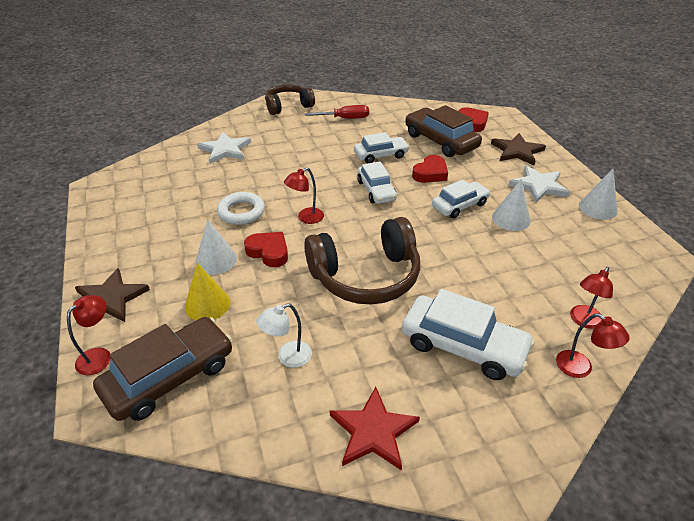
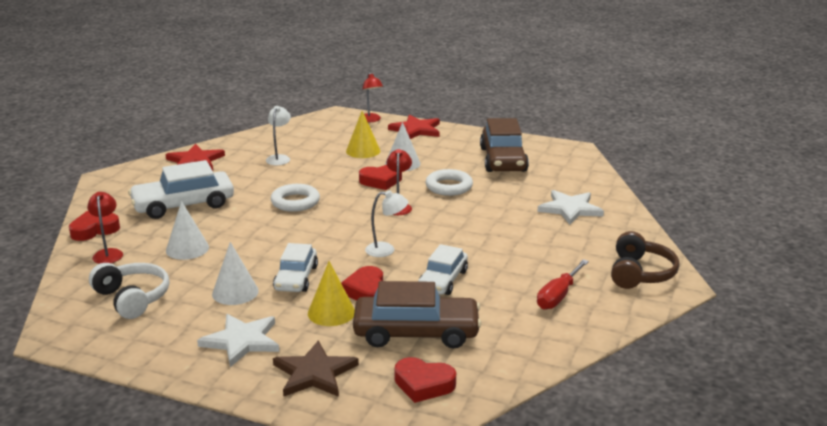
camera: 130 degrees right, 15 degrees down
brown star [75,268,150,324] -> red star [388,115,440,139]
brown car [93,317,232,421] -> brown car moved to [480,118,529,172]
brown headphones [304,217,420,304] -> white ring [271,184,320,212]
white car [357,161,397,204] -> white lamp [365,190,408,257]
red lamp [556,314,630,378] -> red heart [69,211,120,241]
white cone [579,169,618,220] -> white cone moved to [166,201,209,260]
none -> white headphones [89,263,169,319]
none -> yellow cone [308,261,355,326]

